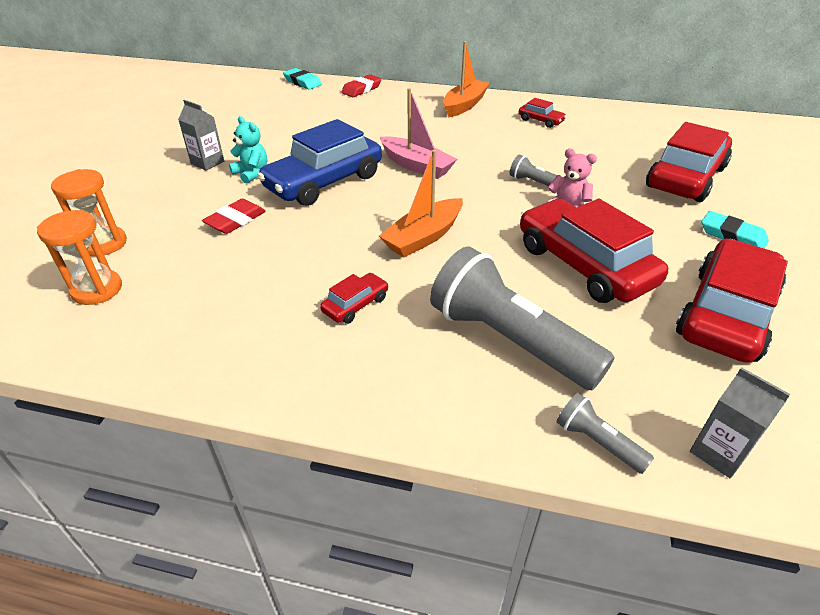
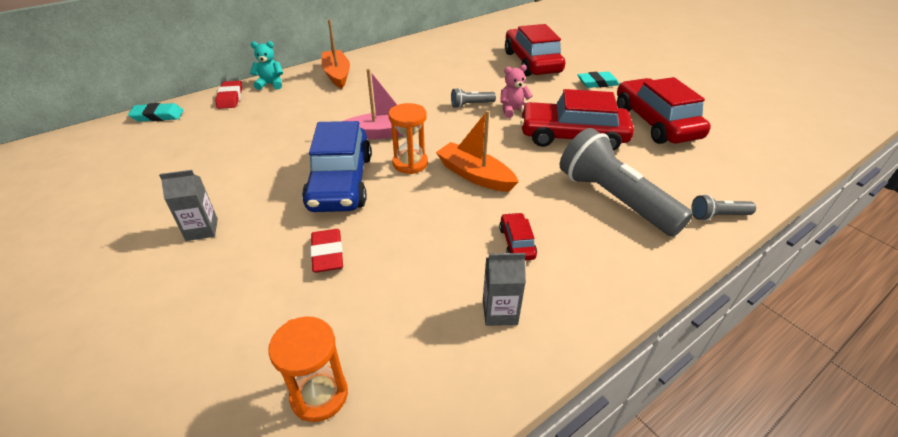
camera: 50 degrees left, 0 degrees up
orange hourglass [51,169,127,256] -> orange hourglass moved to [388,103,428,174]
turquoise teddy bear [229,116,267,184] -> turquoise teddy bear moved to [250,41,283,90]
orange boat [379,150,463,257] -> orange boat turned 135 degrees clockwise [436,110,519,192]
grey flashlight [430,246,615,390] -> grey flashlight turned 60 degrees clockwise [560,128,693,237]
red car [519,98,566,128] -> none
grey carton [690,367,790,478] -> grey carton moved to [483,253,526,326]

